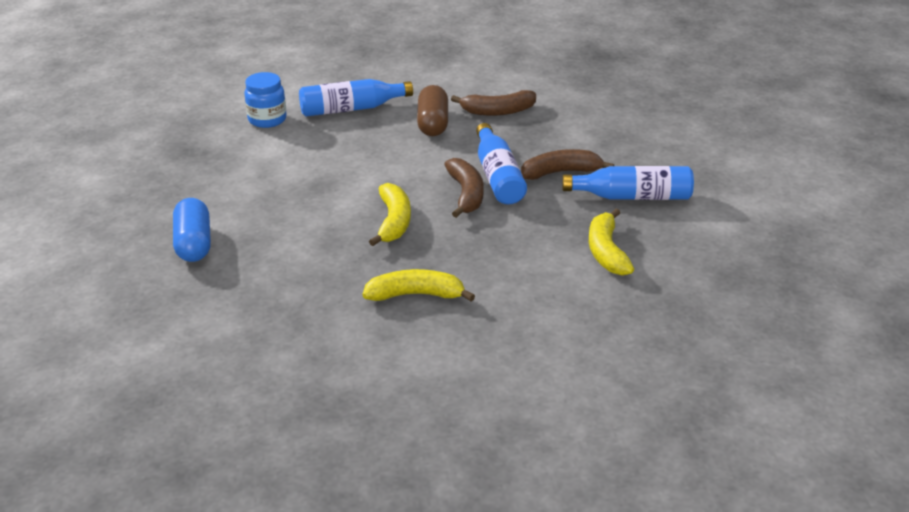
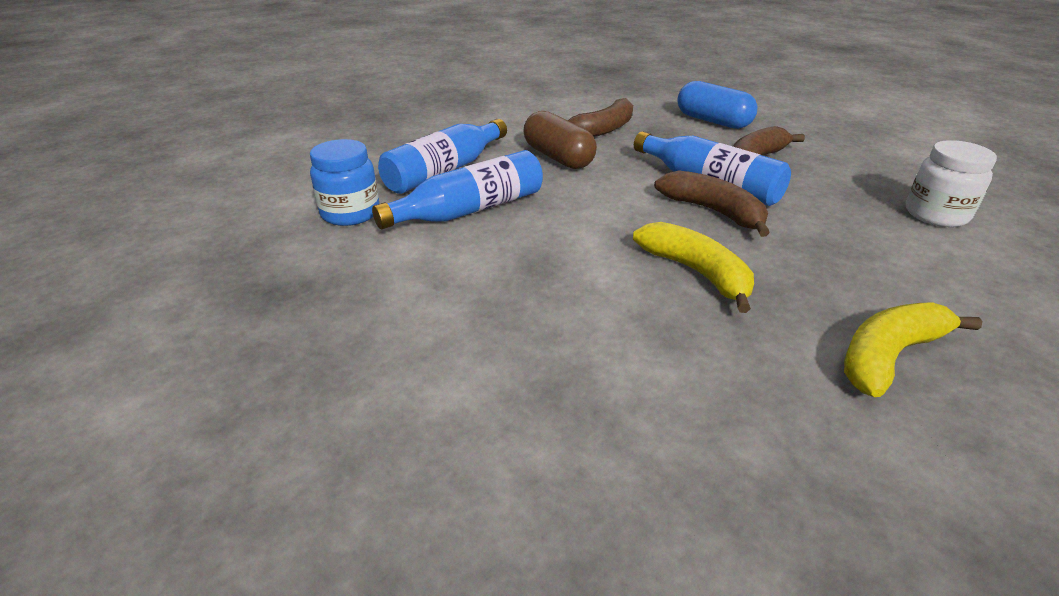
camera: 35 degrees left, 0 degrees up
blue capsule [173,198,211,262] -> blue capsule moved to [677,81,757,129]
blue bottle [562,166,694,200] -> blue bottle moved to [372,150,543,229]
yellow banana [589,209,634,276] -> white jar [906,140,997,227]

